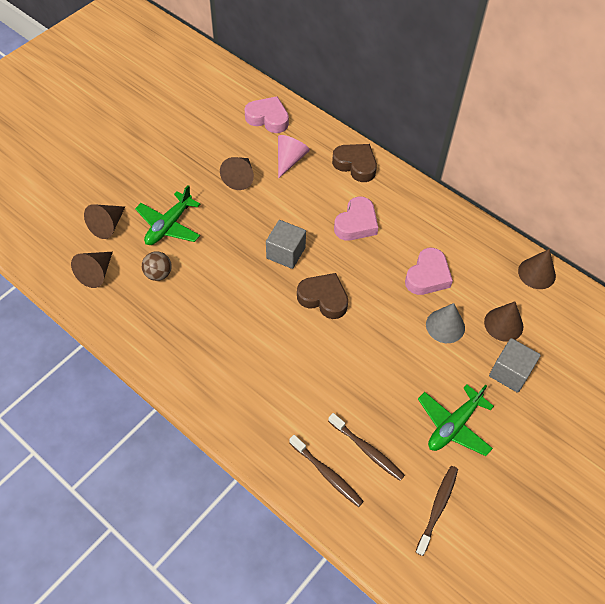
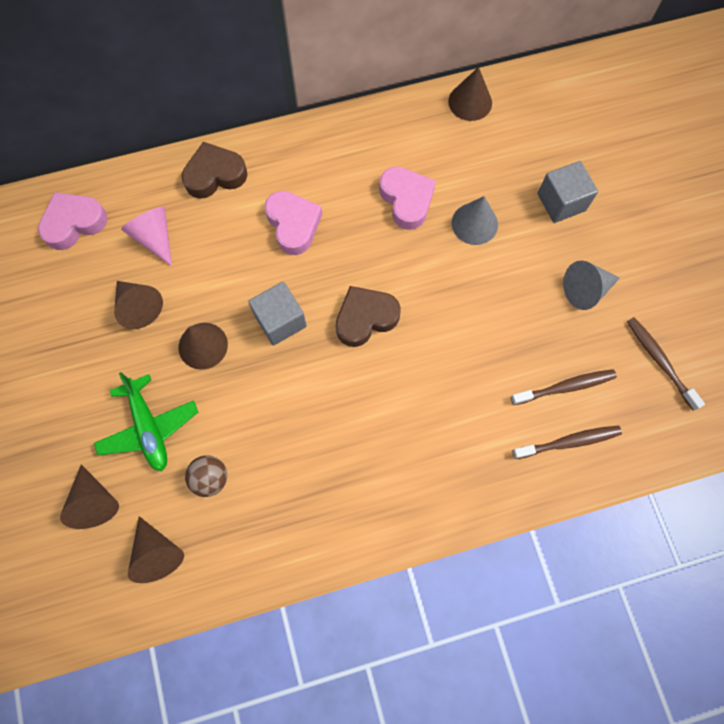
camera: 55 degrees left, 15 degrees up
green plane [418,385,494,456] -> grey cone [563,260,620,310]
brown cone [484,302,523,342] -> brown cone moved to [179,323,228,370]

